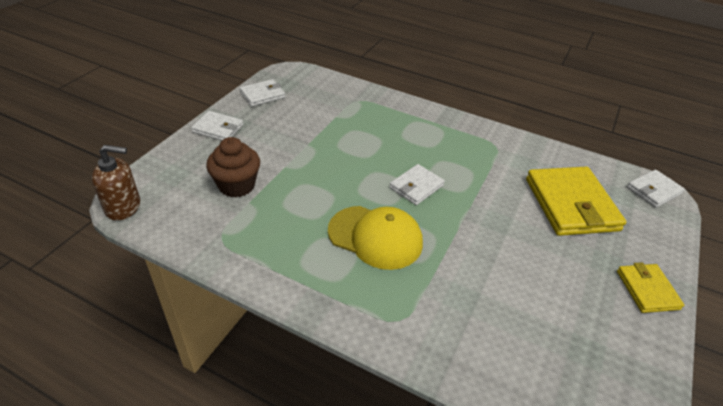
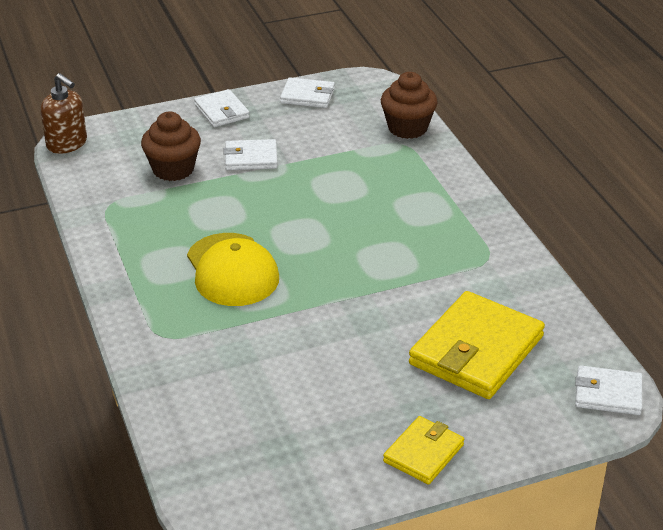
camera: 45 degrees right, 5 degrees down
white wallet [389,164,445,205] -> white wallet moved to [224,139,278,170]
none -> brown cupcake [381,72,438,139]

